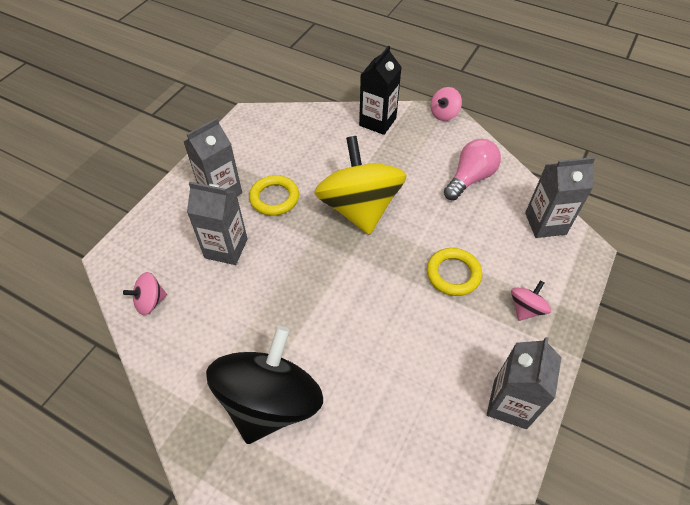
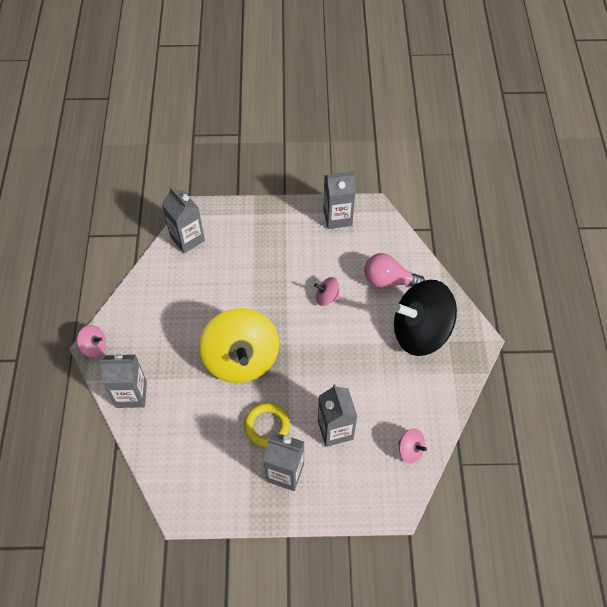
camera: 120 degrees left, 5 degrees up
yellow spinning top [314,136,407,235] -> yellow spinning top turned 60 degrees counterclockwise [199,308,279,383]
black carton [359,46,402,135] -> grey carton [100,354,147,408]
yellow ring [427,248,482,296] -> none
pink light bulb [444,139,501,200] -> pink light bulb moved to [364,253,425,287]
pink spinning top [511,280,551,321] -> pink spinning top moved to [314,277,340,306]

